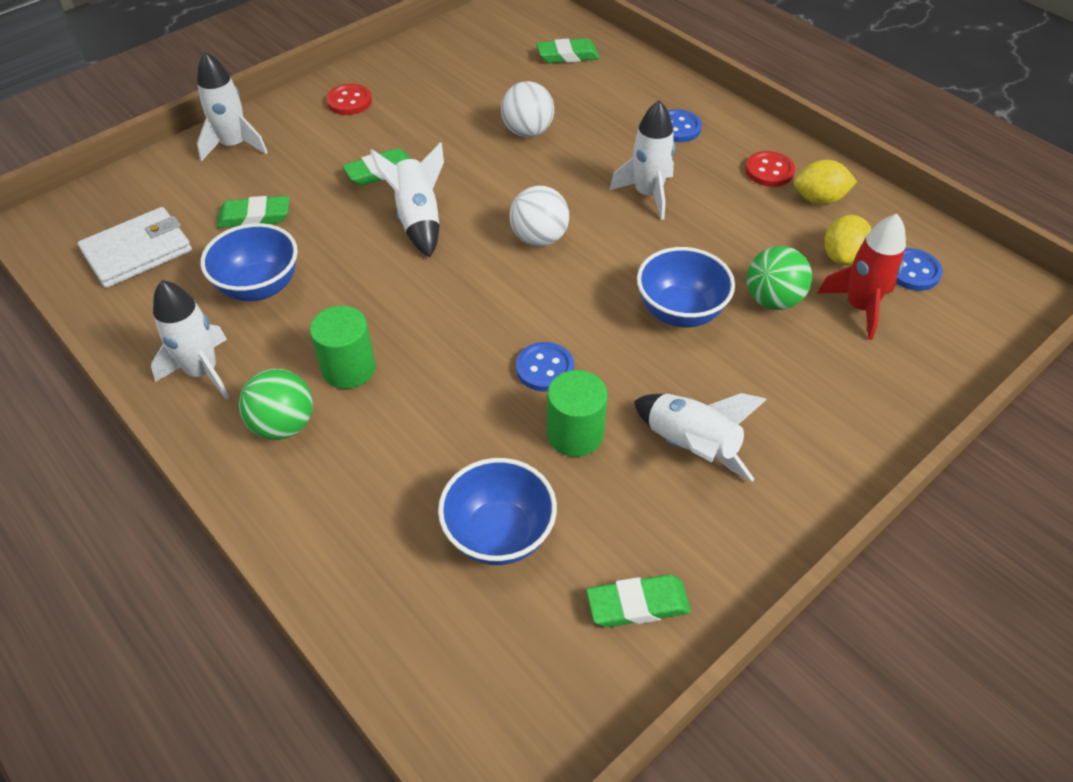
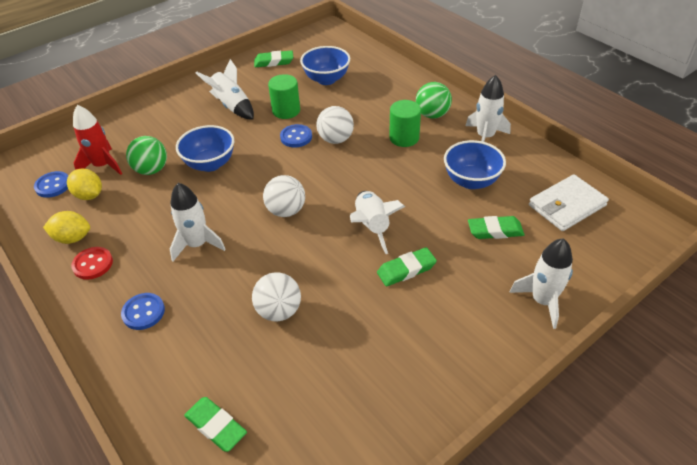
camera: 175 degrees left, 5 degrees down
red button [326,84,372,115] -> none
green eraser [537,38,599,63] -> green eraser turned 45 degrees clockwise [184,397,247,452]
yellow lemon [824,215,872,266] -> yellow lemon turned 75 degrees counterclockwise [67,169,102,200]
none -> white ball [316,106,354,144]

